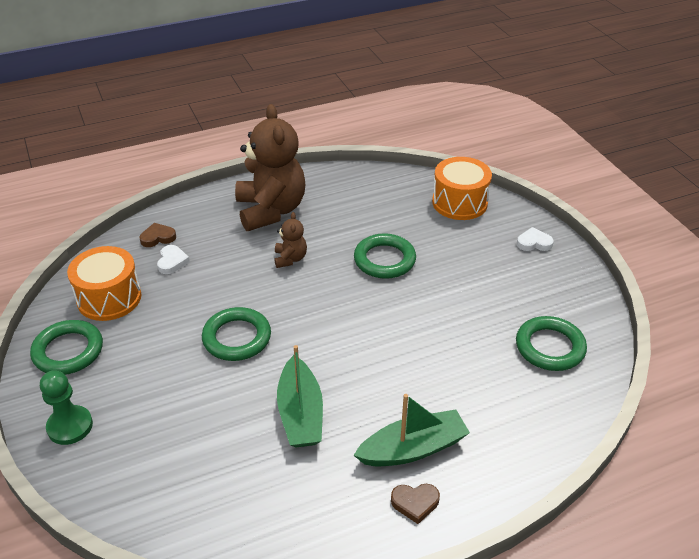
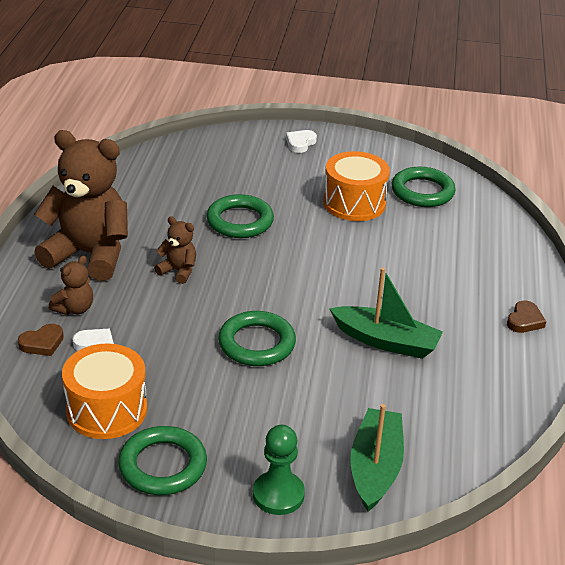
camera: 60 degrees left, 5 degrees down
brown heart [140,223,176,247] -> brown heart turned 135 degrees counterclockwise [18,324,64,356]
green boat [354,394,470,466] -> green boat moved to [350,404,404,512]
orange drum [432,157,492,220] -> orange drum moved to [323,151,390,221]
none -> brown teddy bear [49,256,93,315]

